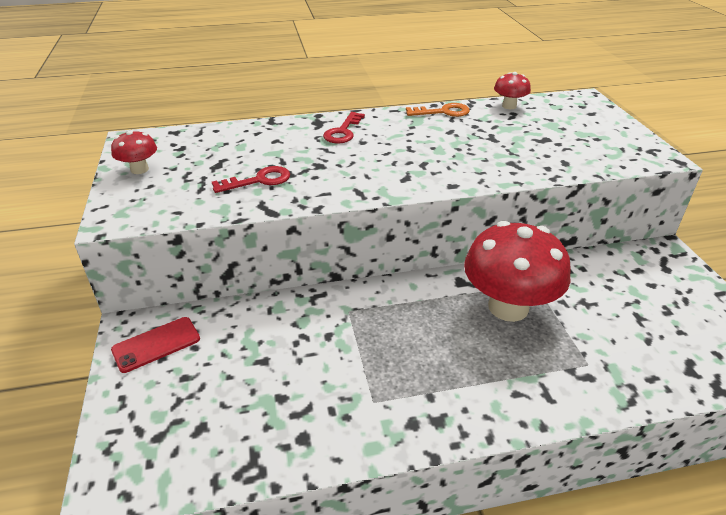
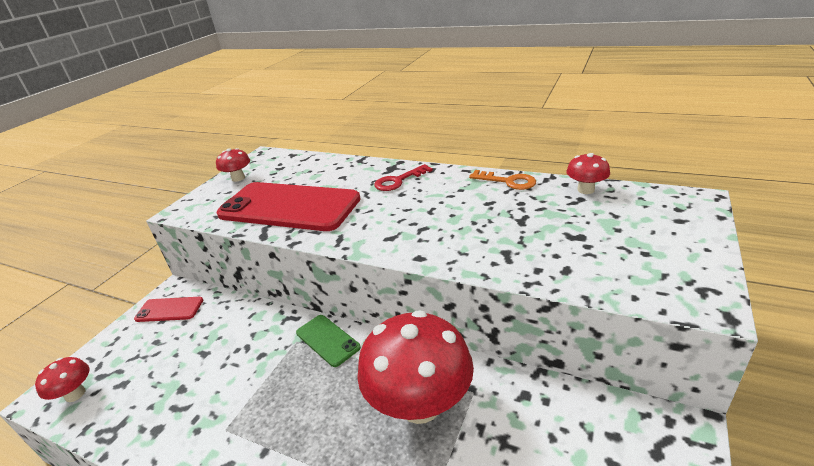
camera: 40 degrees right, 5 degrees down
red key [212,166,290,193] -> red phone [217,182,361,231]
none -> red mushroom [35,357,89,402]
none -> green phone [296,315,361,367]

